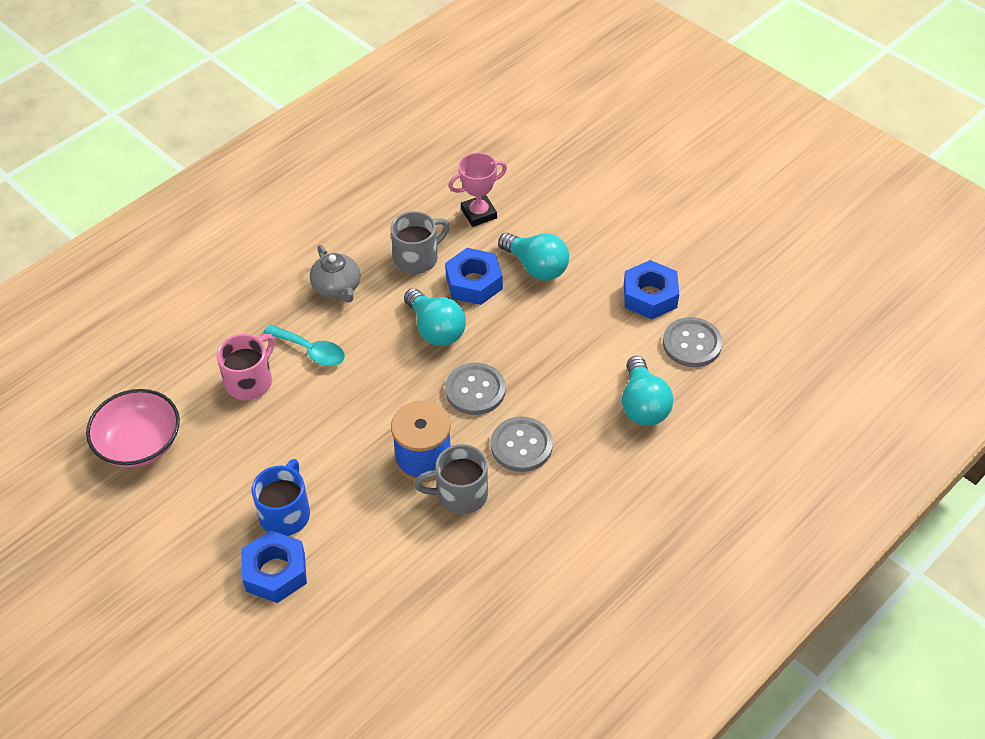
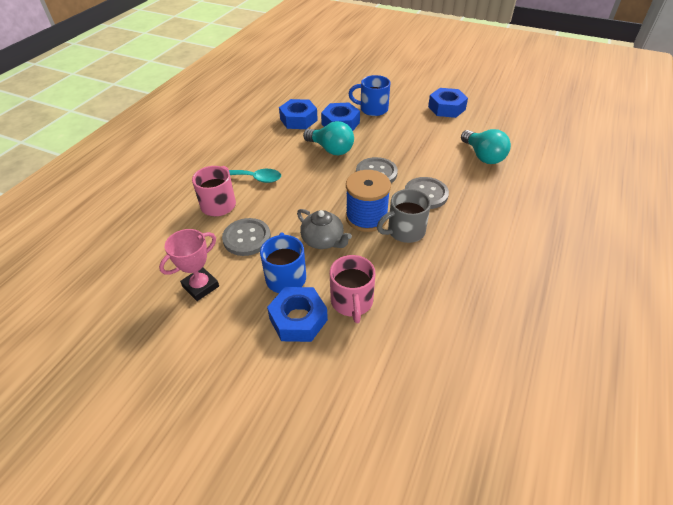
camera: 20 degrees left, 5 degrees down
pink bowl [86,389,180,467] -> none
grey teapot [310,245,361,303] -> grey teapot moved to [297,209,352,249]
grey mug [391,211,450,274] -> blue nut [279,99,318,129]
pink trophy [449,152,507,227] -> pink trophy moved to [159,229,219,301]
turquoise light bulb [498,233,569,280] -> blue mug [349,75,390,116]
grey button [663,317,722,367] -> grey button moved to [222,218,271,256]
none -> pink mug [330,255,375,323]

